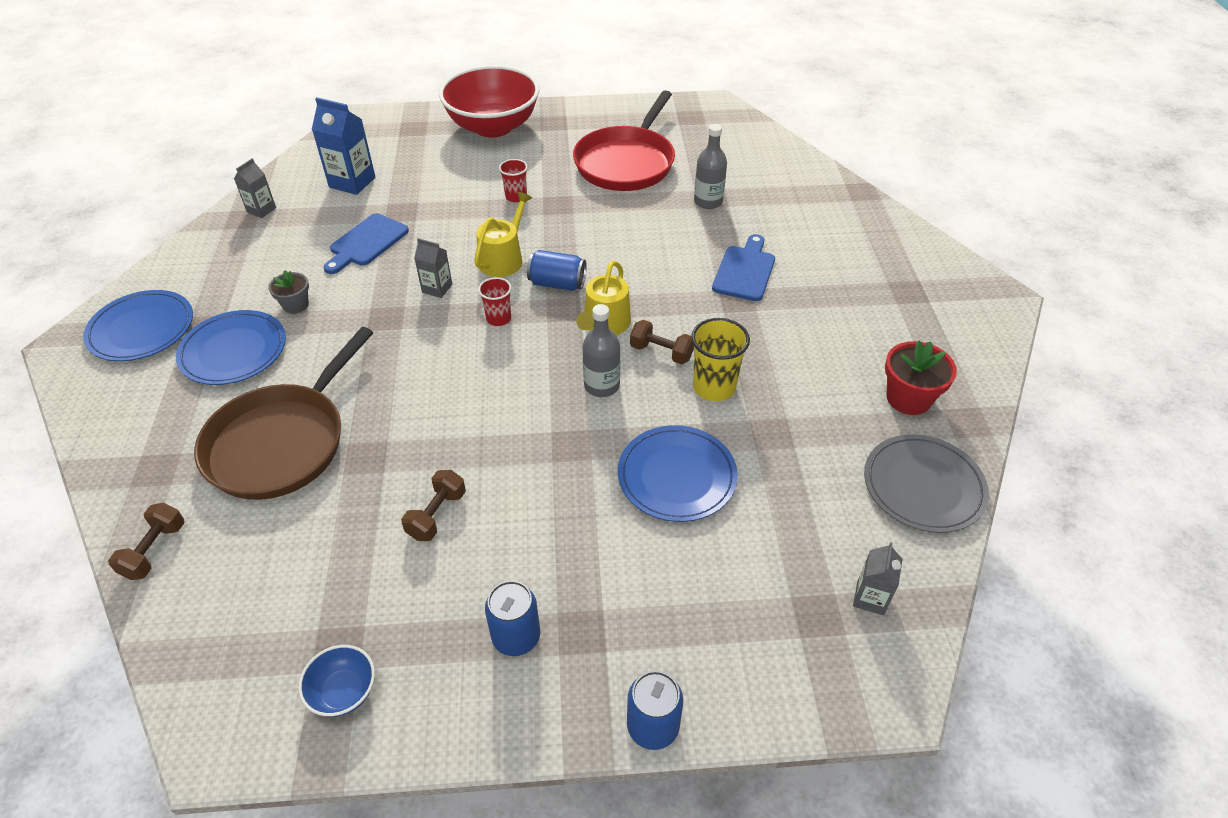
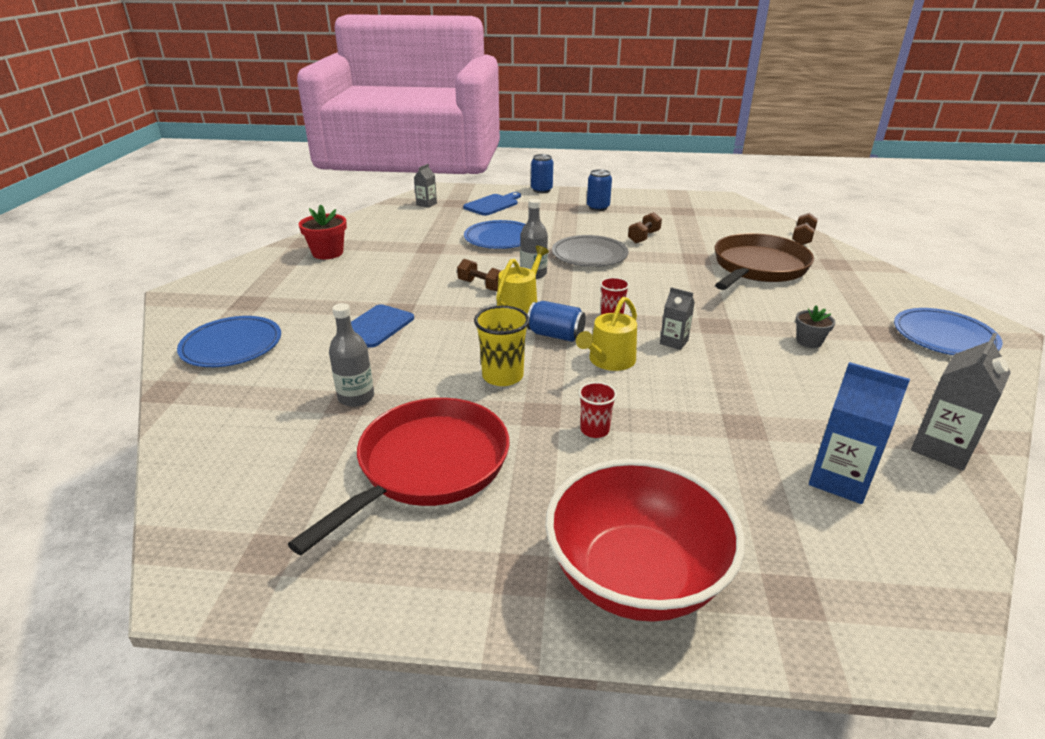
camera: 170 degrees left, 15 degrees down
blue plate [176,310,286,385] -> blue plate moved to [177,316,281,367]
grey carton [234,158,276,218] -> grey carton [911,333,1011,471], size x1.70
blue bowl [298,645,375,717] -> none
blue cutting board [323,213,409,274] -> blue cutting board moved to [463,192,521,216]
yellow cup [691,318,750,401] -> yellow cup moved to [474,306,530,386]
grey plate [864,434,989,533] -> grey plate moved to [552,235,628,267]

